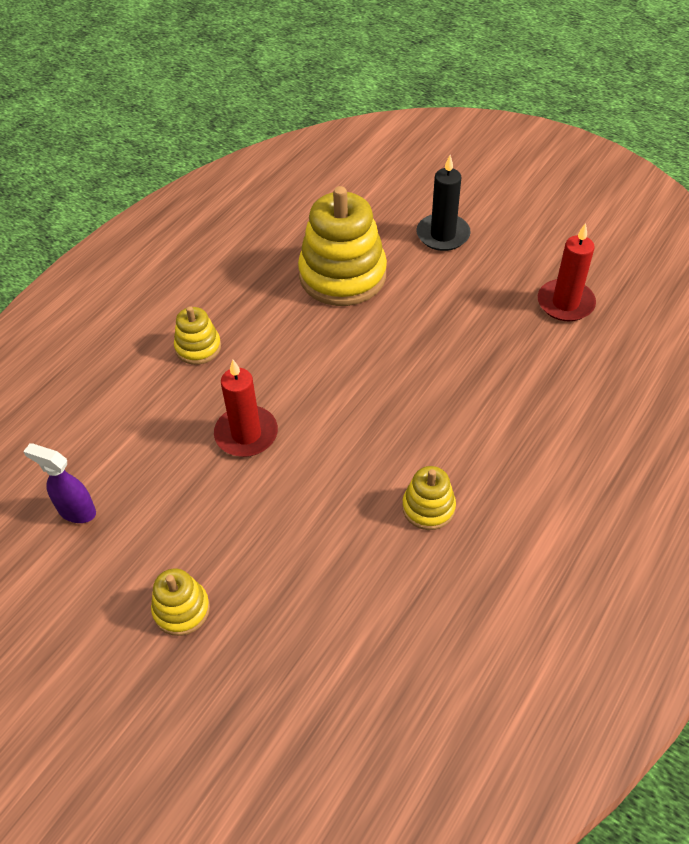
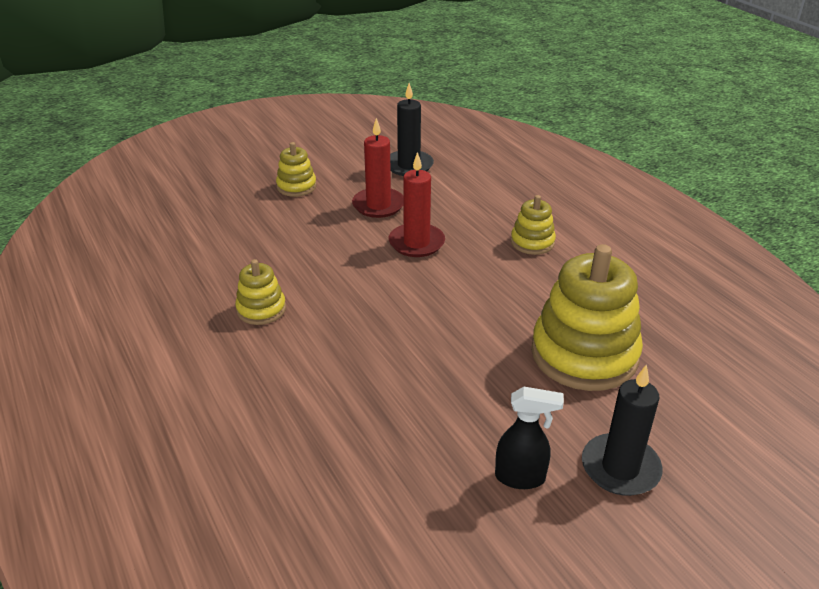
camera: 115 degrees right, 15 degrees down
purple spray bottle [23,443,96,523] -> black candle [390,83,434,176]
red candle [538,223,596,321] -> red candle moved to [352,118,404,218]
none -> black spray bottle [495,387,564,489]

